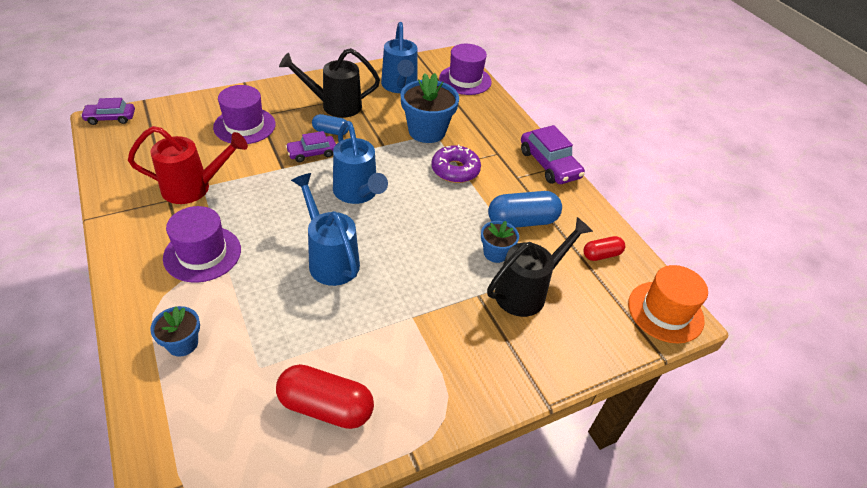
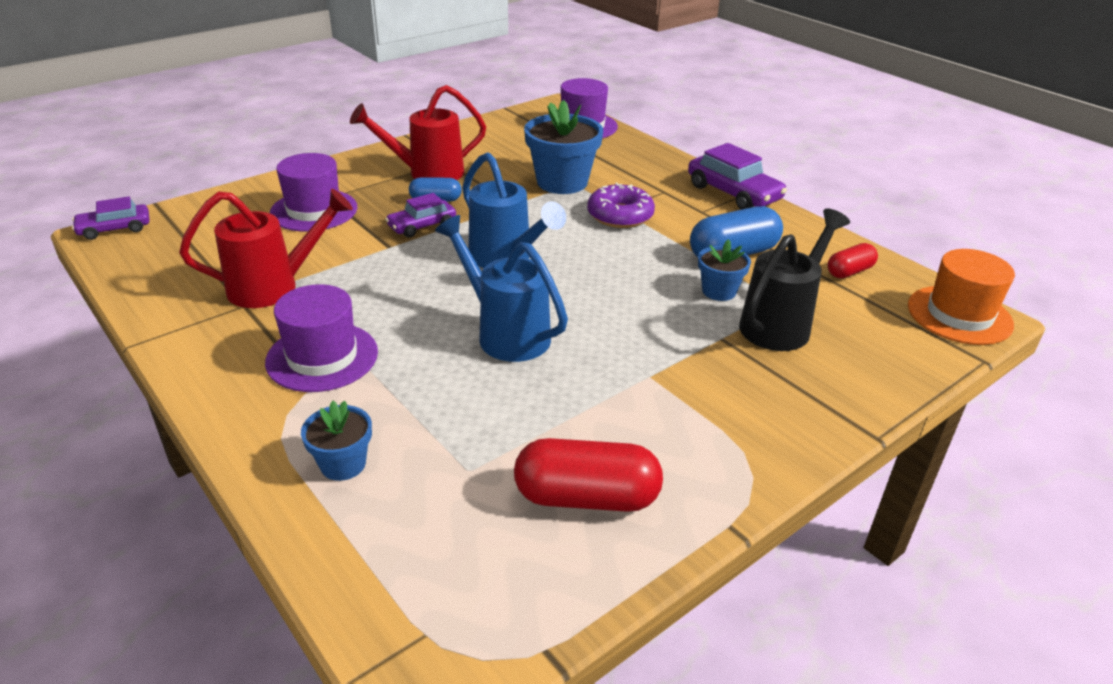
camera: 10 degrees left, 10 degrees down
black watering can [279,48,380,118] -> red watering can [350,85,486,180]
blue watering can [381,22,417,93] -> none

